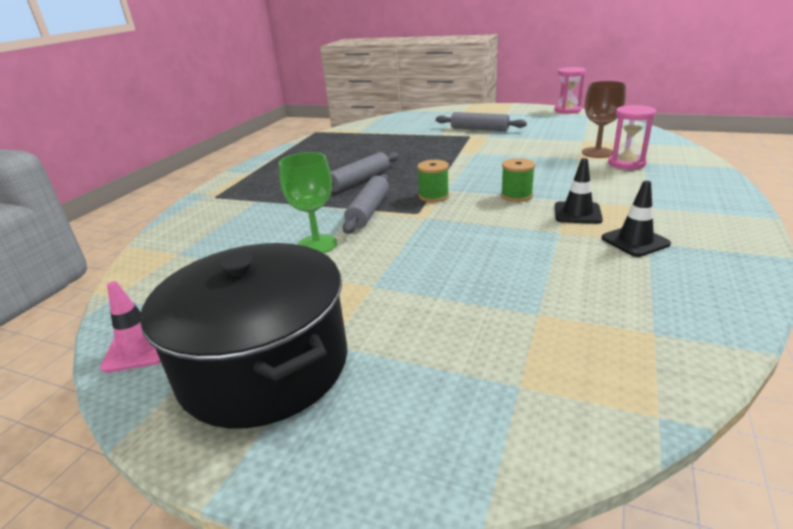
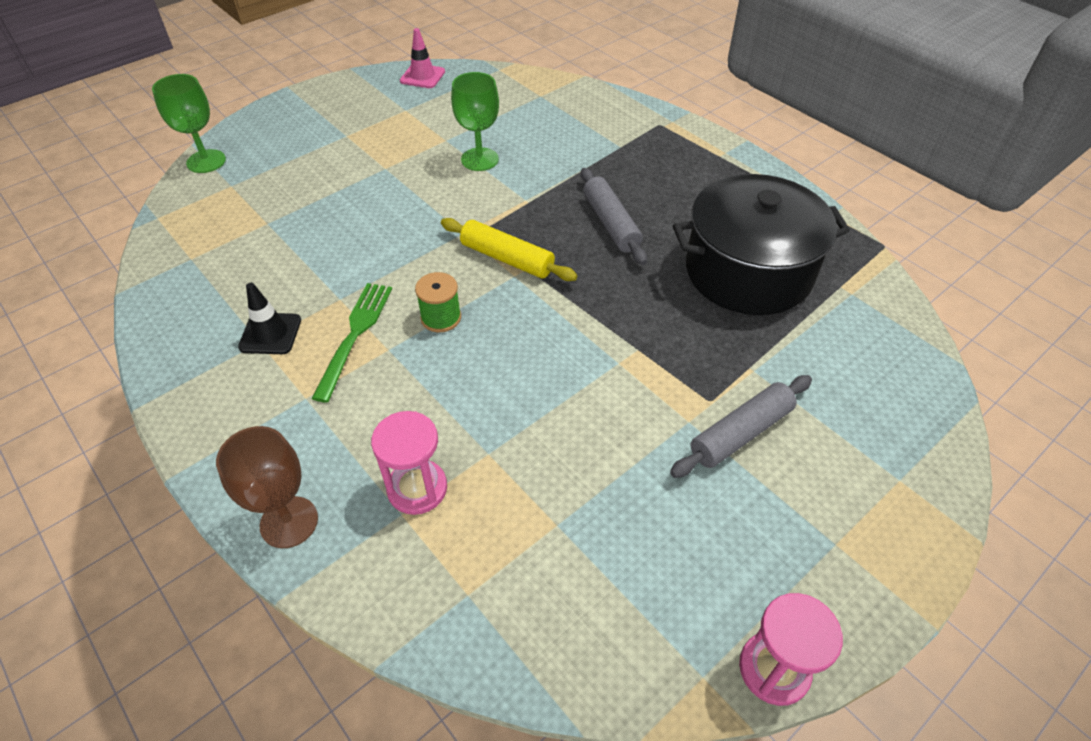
camera: 115 degrees right, 20 degrees up
black pot [140,243,348,429] -> black pot moved to [673,174,850,315]
grey rolling pin [343,174,389,234] -> none
green spool [417,160,449,202] -> yellow rolling pin [441,218,577,281]
black traffic cone [555,158,603,224] -> green fork [311,283,392,403]
brown goblet [582,81,626,158] -> brown goblet moved to [216,426,318,548]
none -> green goblet [152,74,226,173]

